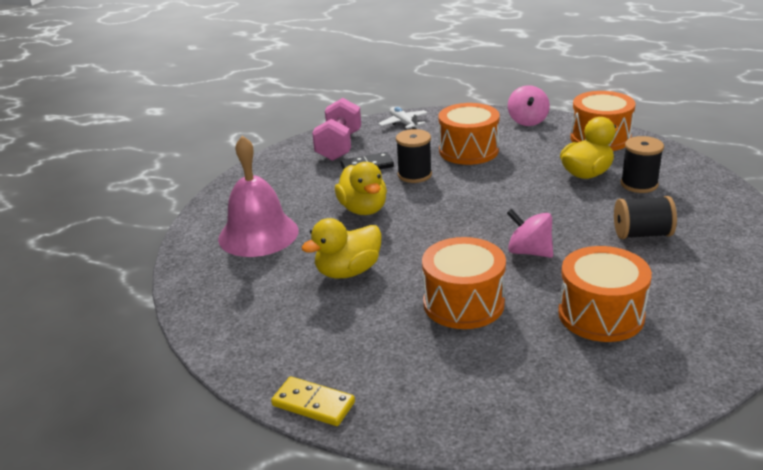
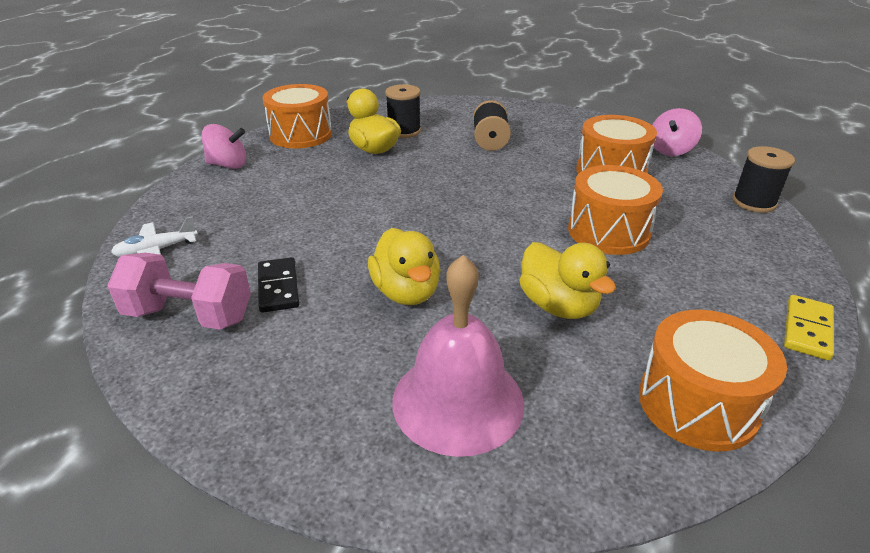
camera: 90 degrees left, 5 degrees up
yellow duck [335,162,387,215] -> yellow duck turned 90 degrees clockwise [368,228,441,305]
black spool [396,129,432,183] -> black spool moved to [732,146,795,213]
orange drum [438,103,500,165] -> orange drum moved to [639,310,787,452]
pink spinning top [507,209,553,258] -> pink spinning top moved to [652,108,702,156]

